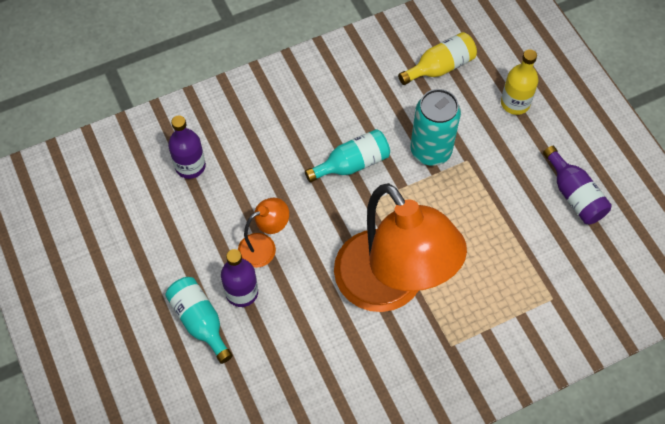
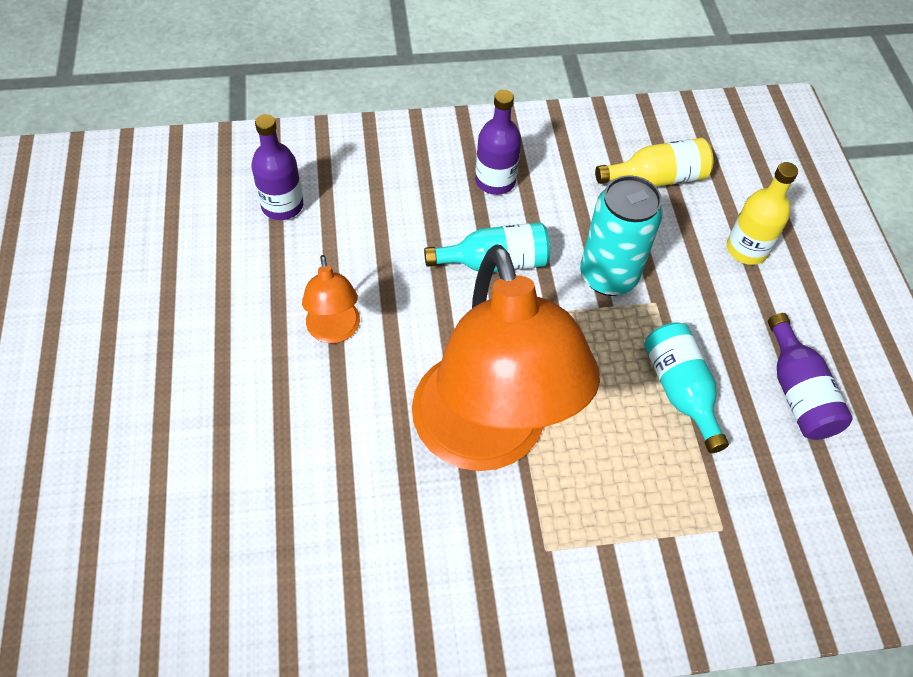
camera: 15 degrees right, 5 degrees down
turquoise bottle [165,277,233,364] -> turquoise bottle moved to [644,322,729,453]
purple bottle [221,249,258,307] -> purple bottle moved to [475,90,521,195]
orange lamp [238,198,289,268] -> orange lamp turned 90 degrees clockwise [302,255,360,343]

